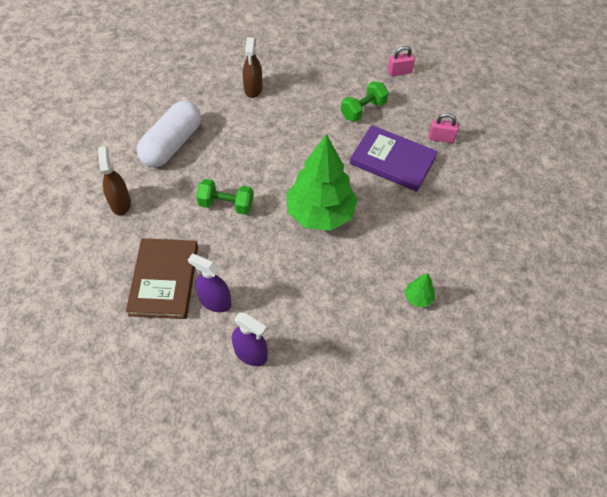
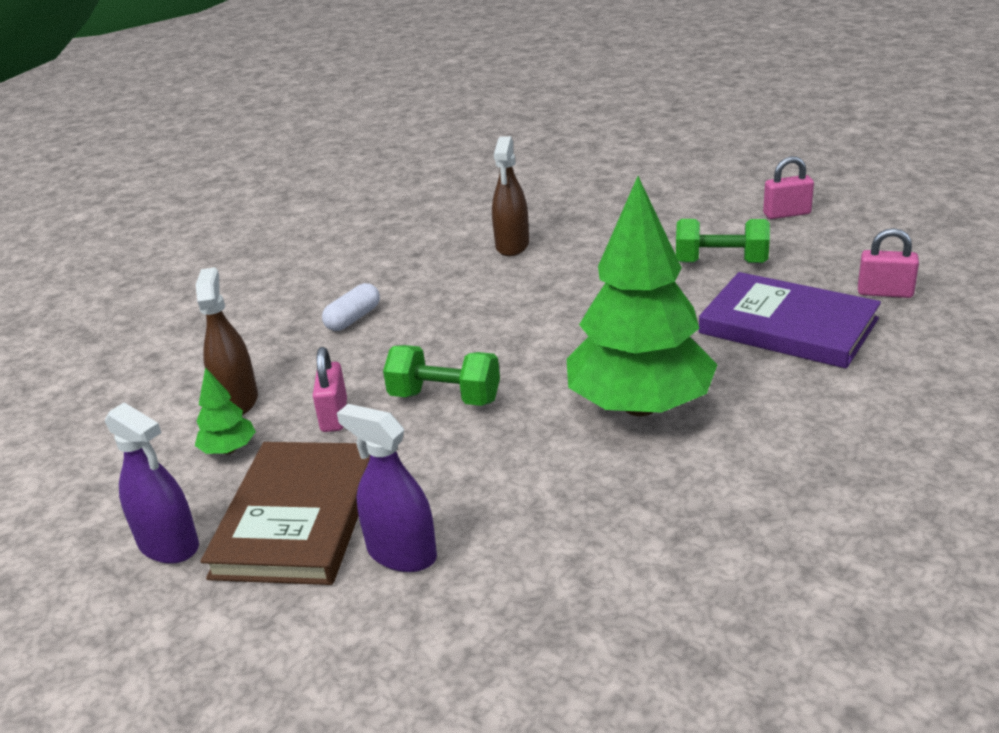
camera: 10 degrees right, 25 degrees down
white capsule [137,101,201,167] -> white capsule [322,283,380,331], size x0.46
purple spray bottle [232,312,268,366] -> purple spray bottle moved to [105,402,199,564]
green dumbbell [341,81,389,122] -> green dumbbell turned 45 degrees clockwise [676,219,770,263]
green tree [404,273,435,307] -> green tree moved to [195,367,256,454]
none -> pink padlock [313,347,347,432]

